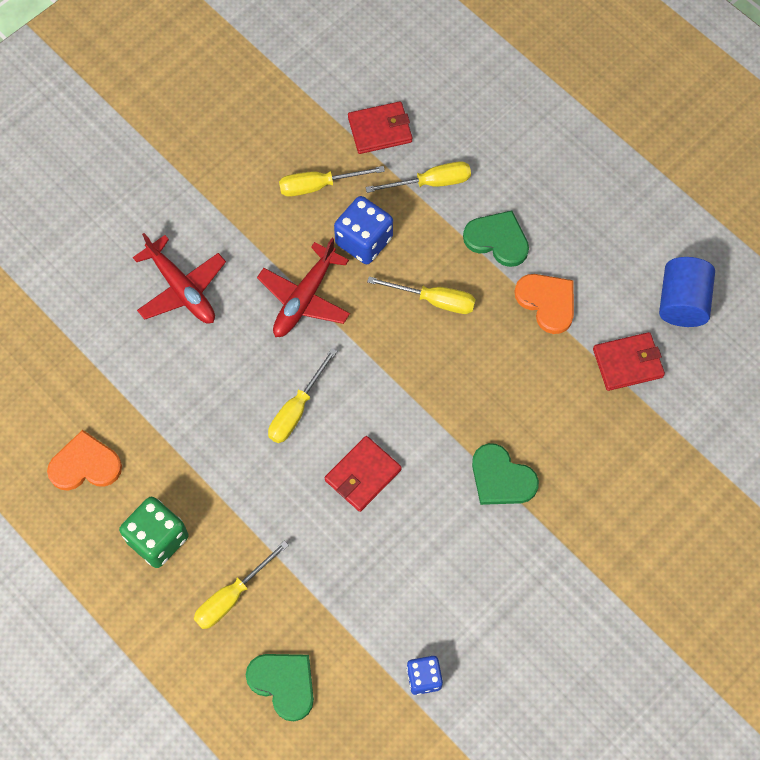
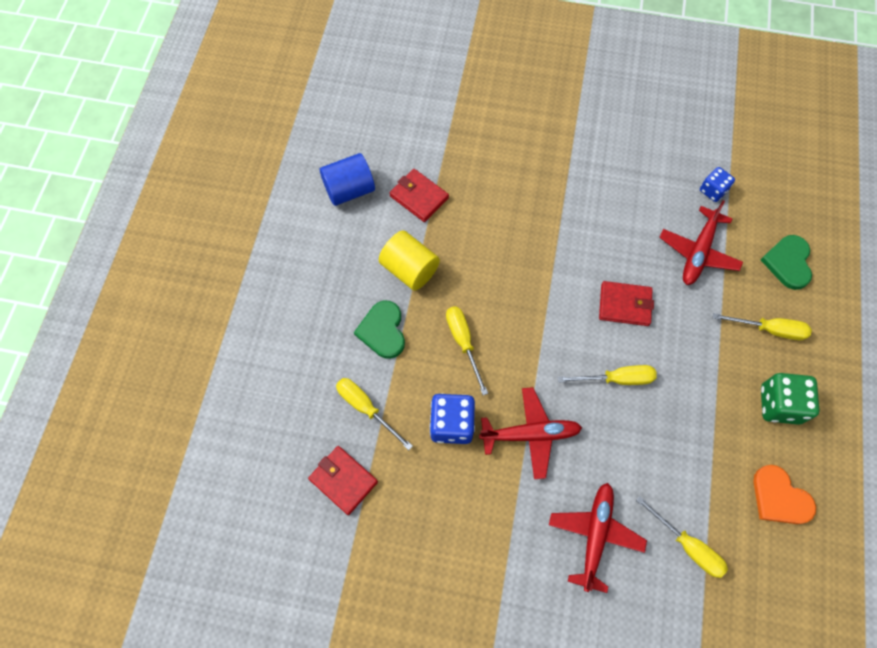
camera: 125 degrees left, 0 degrees up
yellow screwdriver [279,166,385,197] -> yellow screwdriver moved to [636,496,728,578]
green heart [472,443,539,505] -> none
orange heart [514,274,574,334] -> yellow cylinder [379,231,440,290]
none -> red plane [659,200,743,285]

